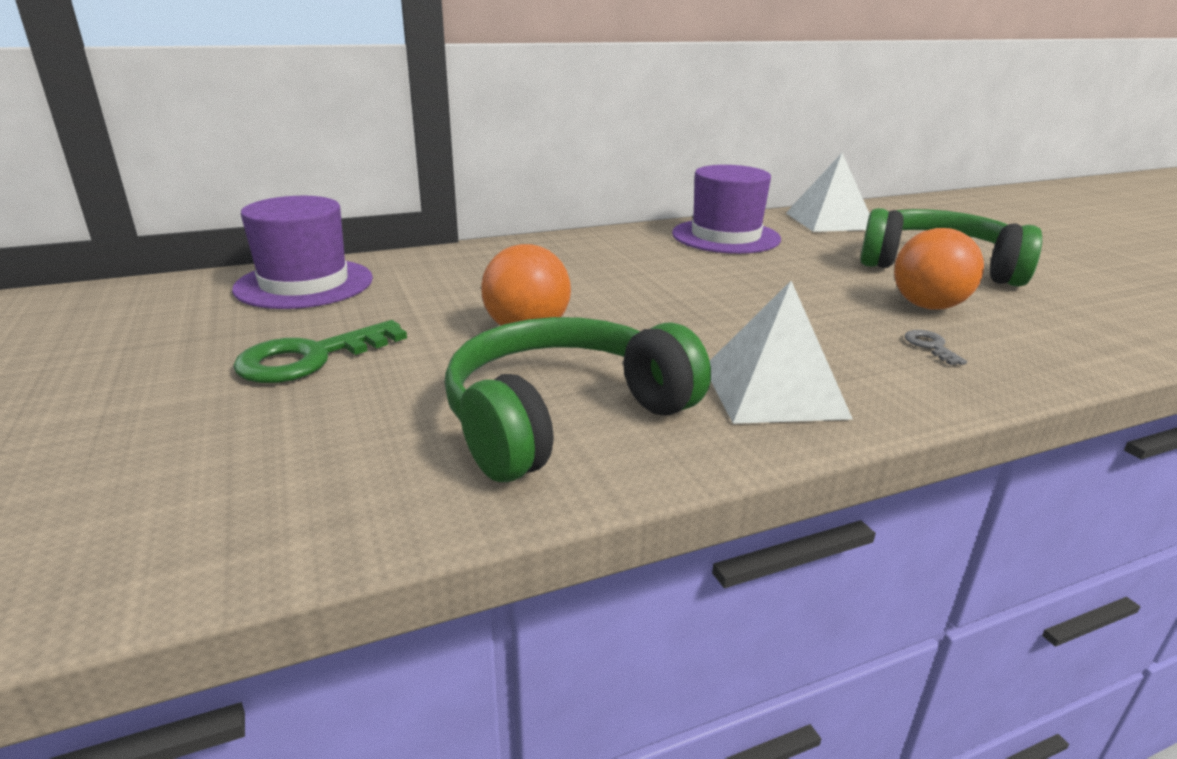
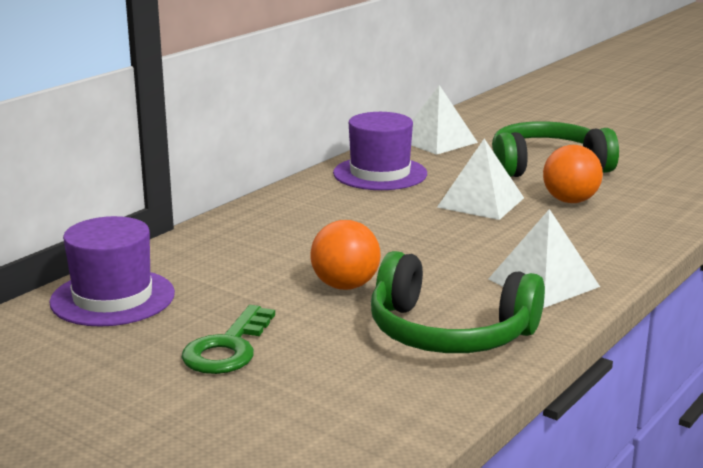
camera: 30 degrees left, 5 degrees down
green headphones [445,317,711,482] -> green headphones turned 90 degrees counterclockwise [371,251,545,353]
grey key [905,330,967,365] -> none
none -> white pyramid [437,139,524,220]

